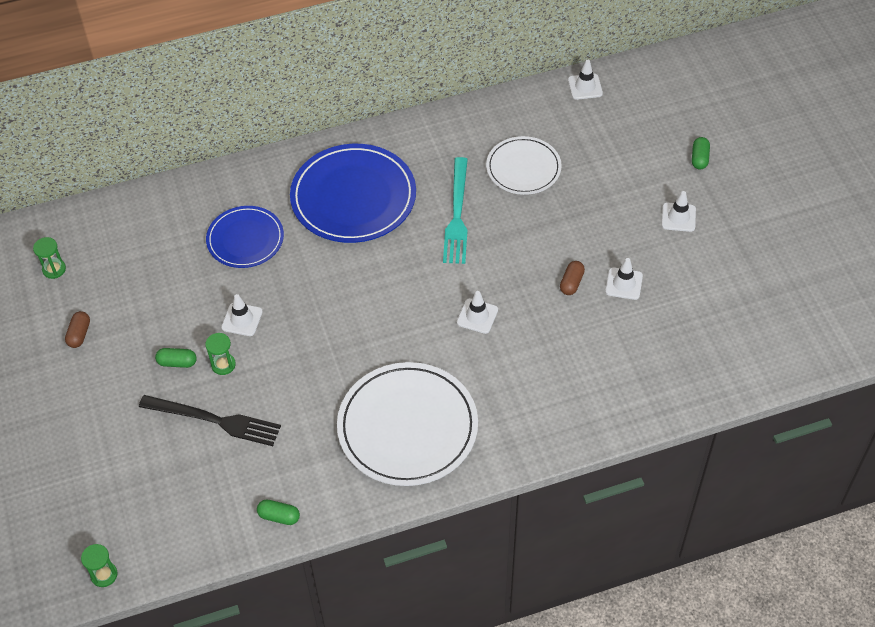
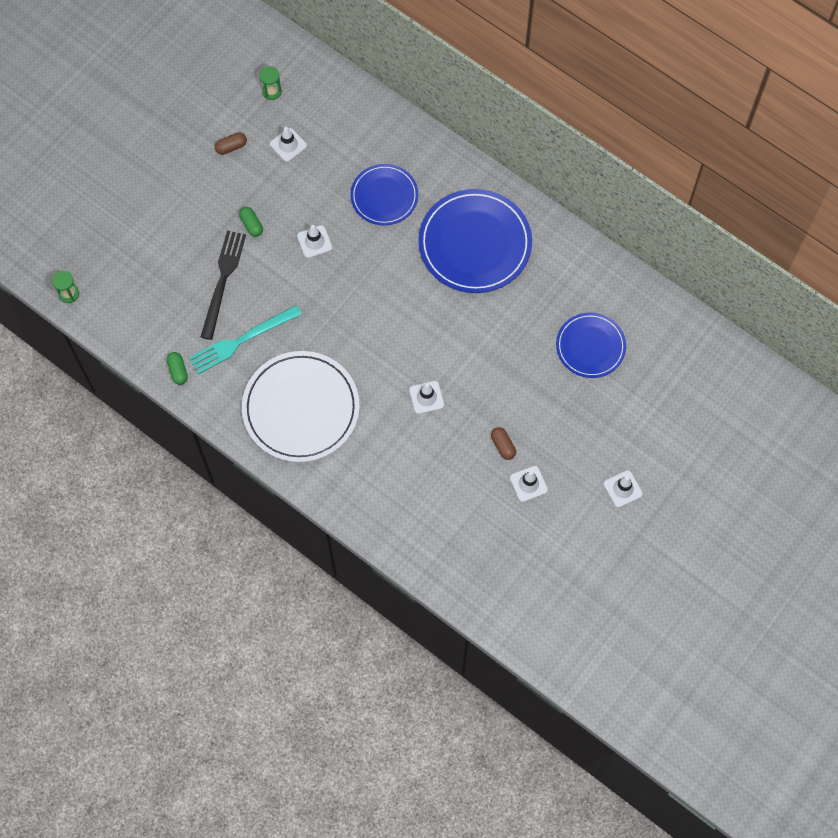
camera: 55 degrees right, 15 degrees up
black fork [139,395,281,446] -> black fork turned 150 degrees counterclockwise [201,231,246,340]
green hourglass [205,333,236,375] -> none
turquoise fork [443,157,468,264] -> turquoise fork moved to [189,305,302,374]
white plate [486,136,562,195] -> blue plate [556,313,626,378]
brown capsule [560,261,585,295] -> brown capsule turned 75 degrees clockwise [491,427,516,460]
white traffic cone [568,60,603,100] -> white traffic cone moved to [270,127,307,162]
green capsule [692,137,710,170] -> none

